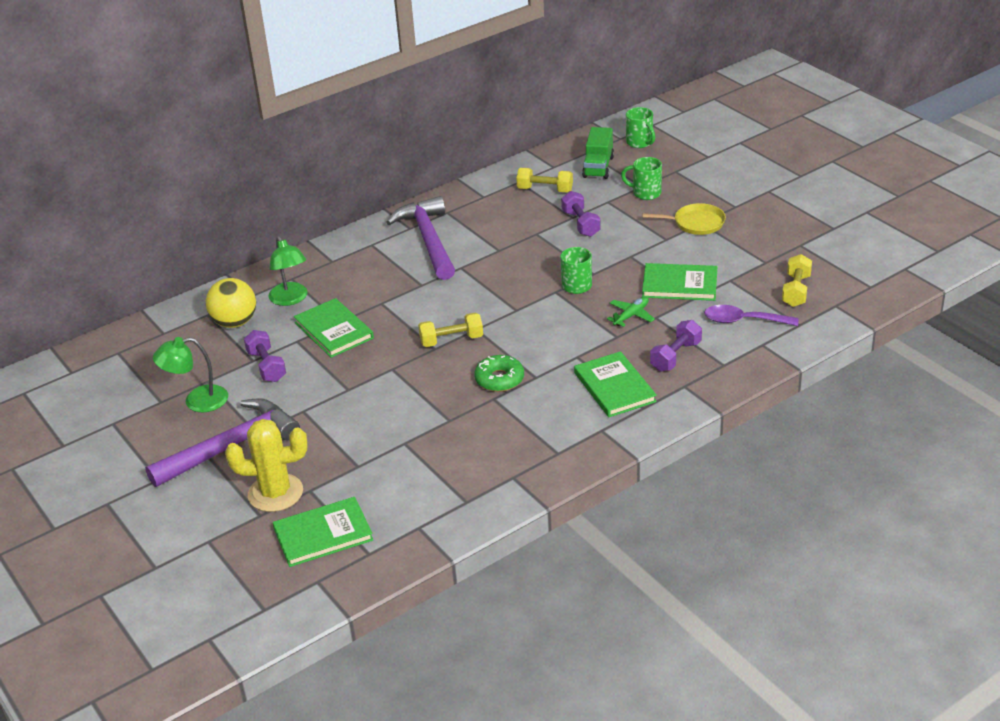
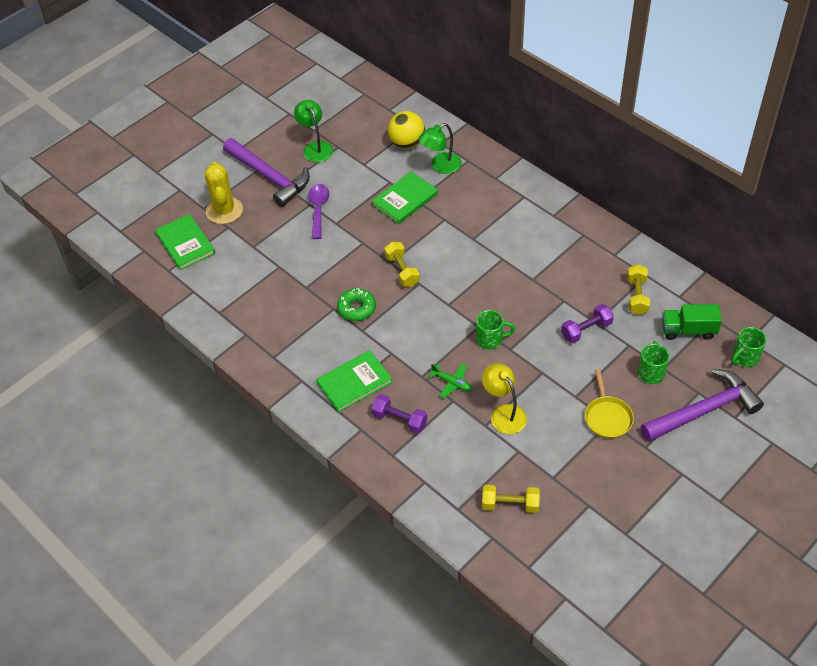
camera: 80 degrees right, 15 degrees up
purple dumbbell [244,330,286,382] -> none
purple hammer [386,196,455,280] -> purple hammer moved to [641,369,764,442]
green book [642,263,717,301] -> yellow lamp [482,363,527,434]
purple spoon [704,305,799,326] -> purple spoon moved to [308,184,329,239]

